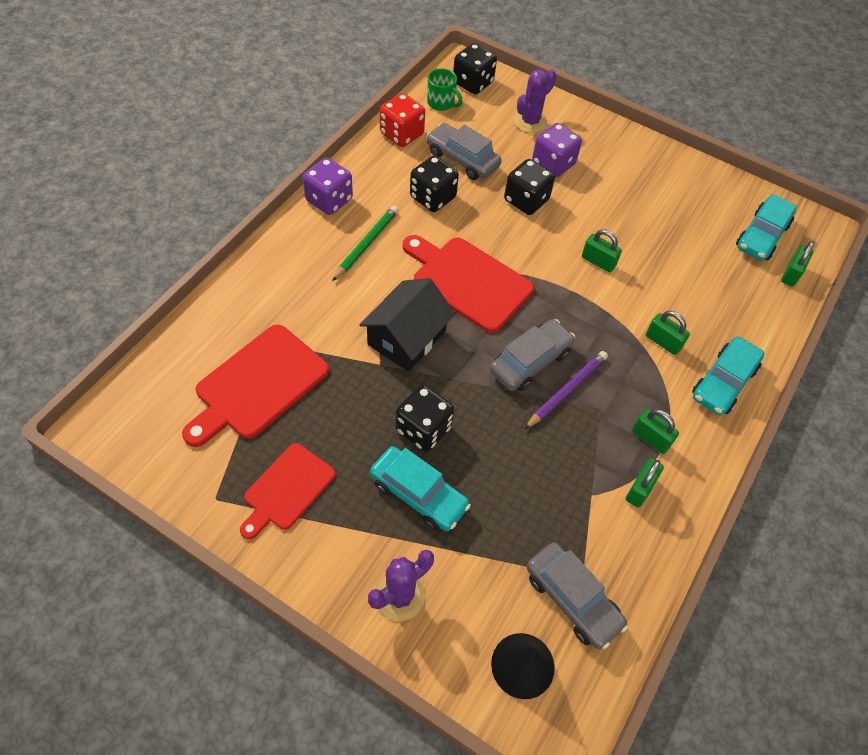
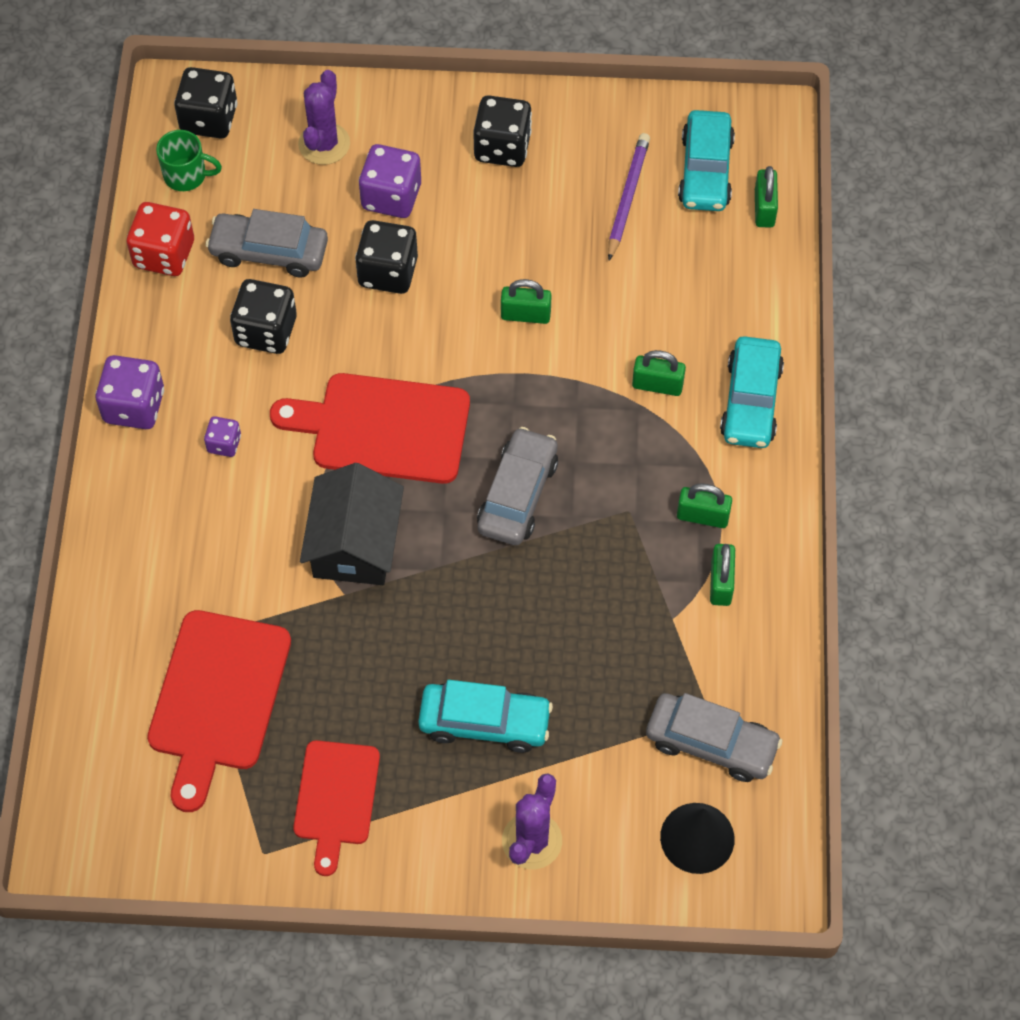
camera: 25 degrees left, 5 degrees up
green pencil [332,206,398,281] -> purple dice [204,416,241,457]
black dice [395,384,454,452] -> black dice moved to [473,95,532,167]
purple pencil [525,351,608,429] -> purple pencil moved to [608,133,650,261]

